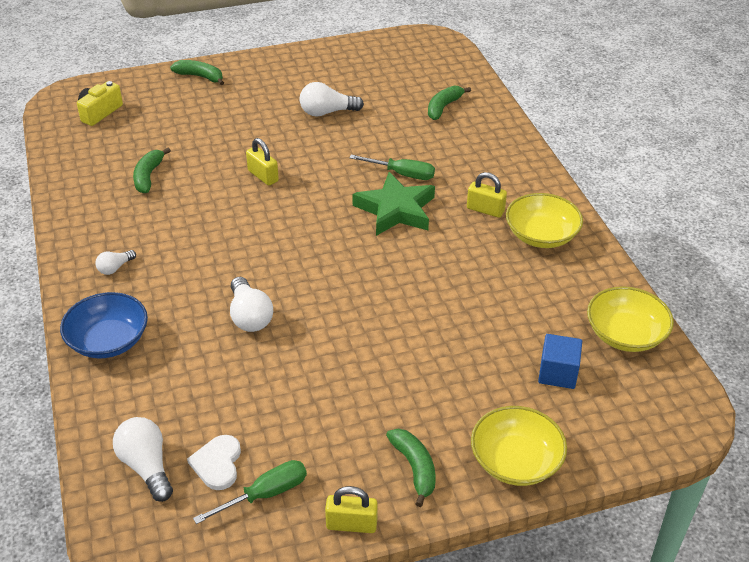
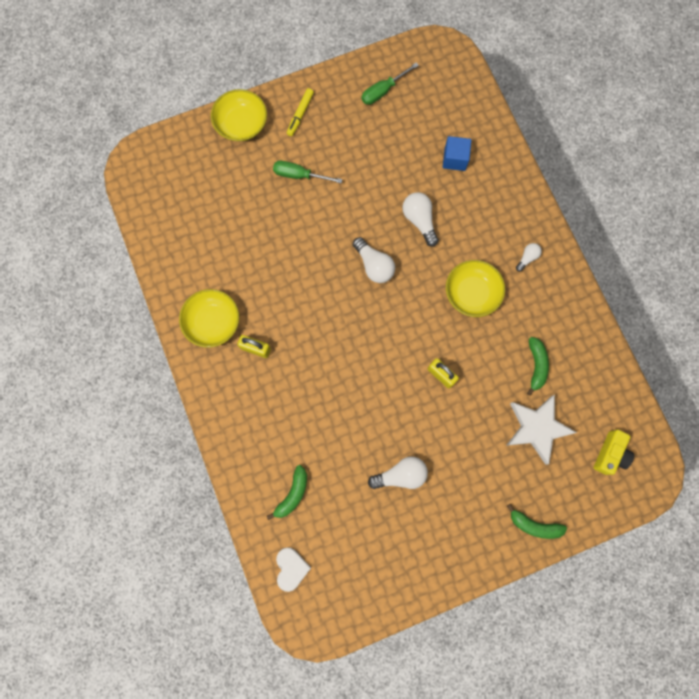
camera: 175 degrees right, 35 degrees up
blue bowl [60,292,148,358] -> none
white light bulb [113,417,173,502] -> white light bulb moved to [353,237,395,283]
white heart [187,435,241,490] -> white heart moved to [276,547,311,592]
yellow padlock [325,486,378,533] -> none
green screwdriver [349,155,435,180] -> green screwdriver moved to [273,161,342,183]
green star [352,172,435,236] -> none
green banana [386,429,435,507] -> yellow marker [287,88,314,136]
blue cube [538,334,582,389] -> blue cube moved to [443,136,472,171]
yellow bowl [587,286,674,352] -> yellow bowl moved to [446,260,505,317]
none -> white star [506,395,577,465]

